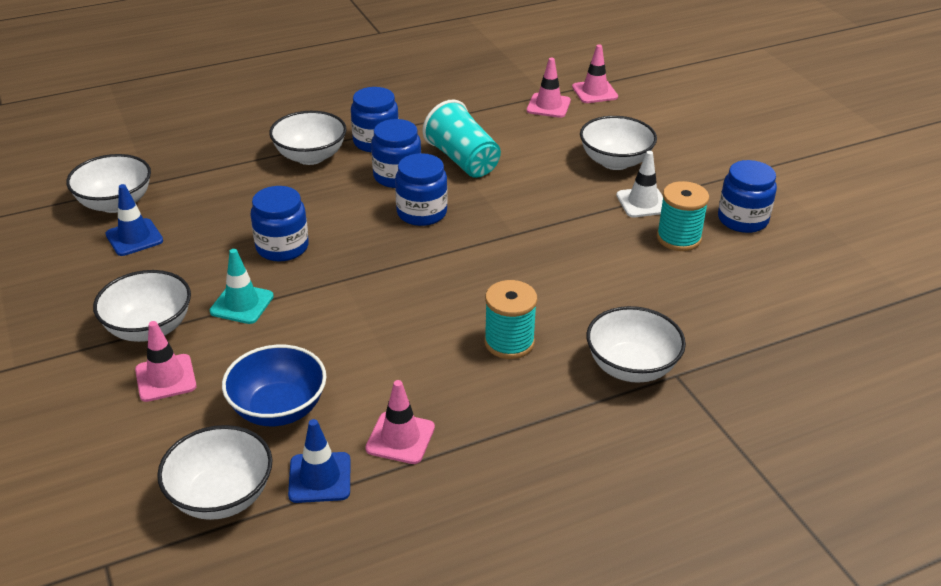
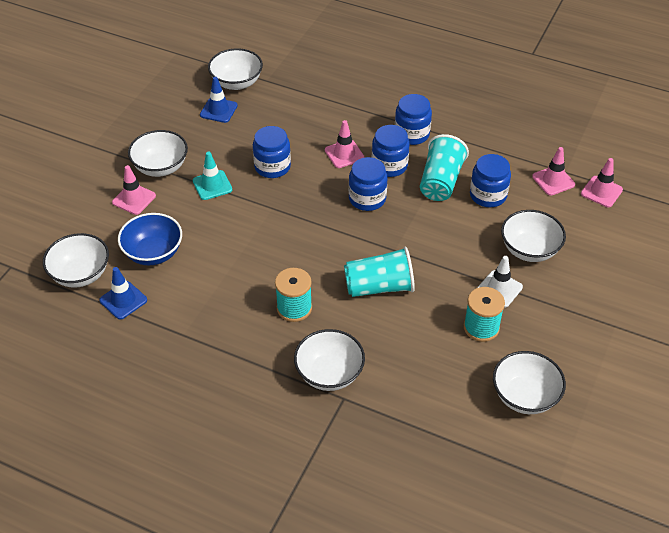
camera: 50 degrees right, 10 degrees up
white bowl [269,111,347,165] -> white bowl moved to [493,351,566,414]
pink traffic cone [365,380,435,464] -> pink traffic cone moved to [325,120,365,168]
blue jar [718,160,777,233] -> blue jar moved to [470,154,511,207]
none -> turquoise cup [344,247,415,297]

